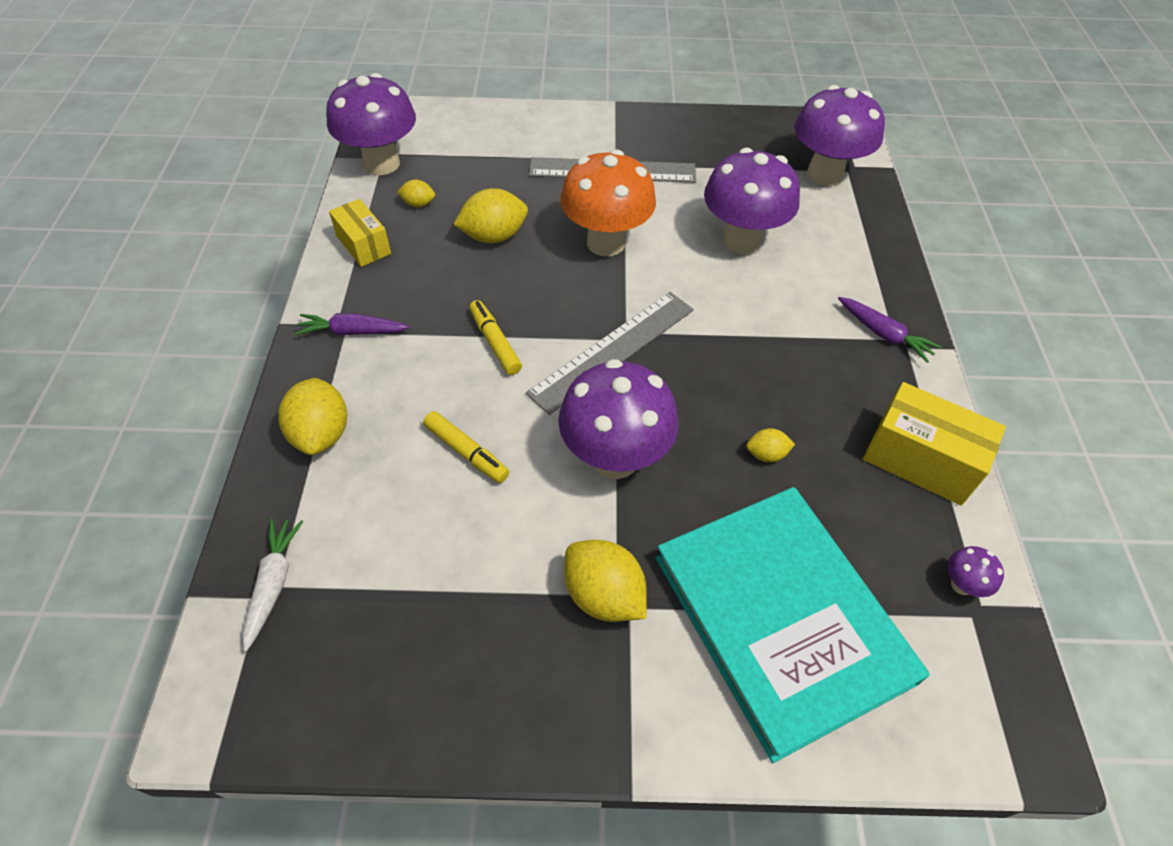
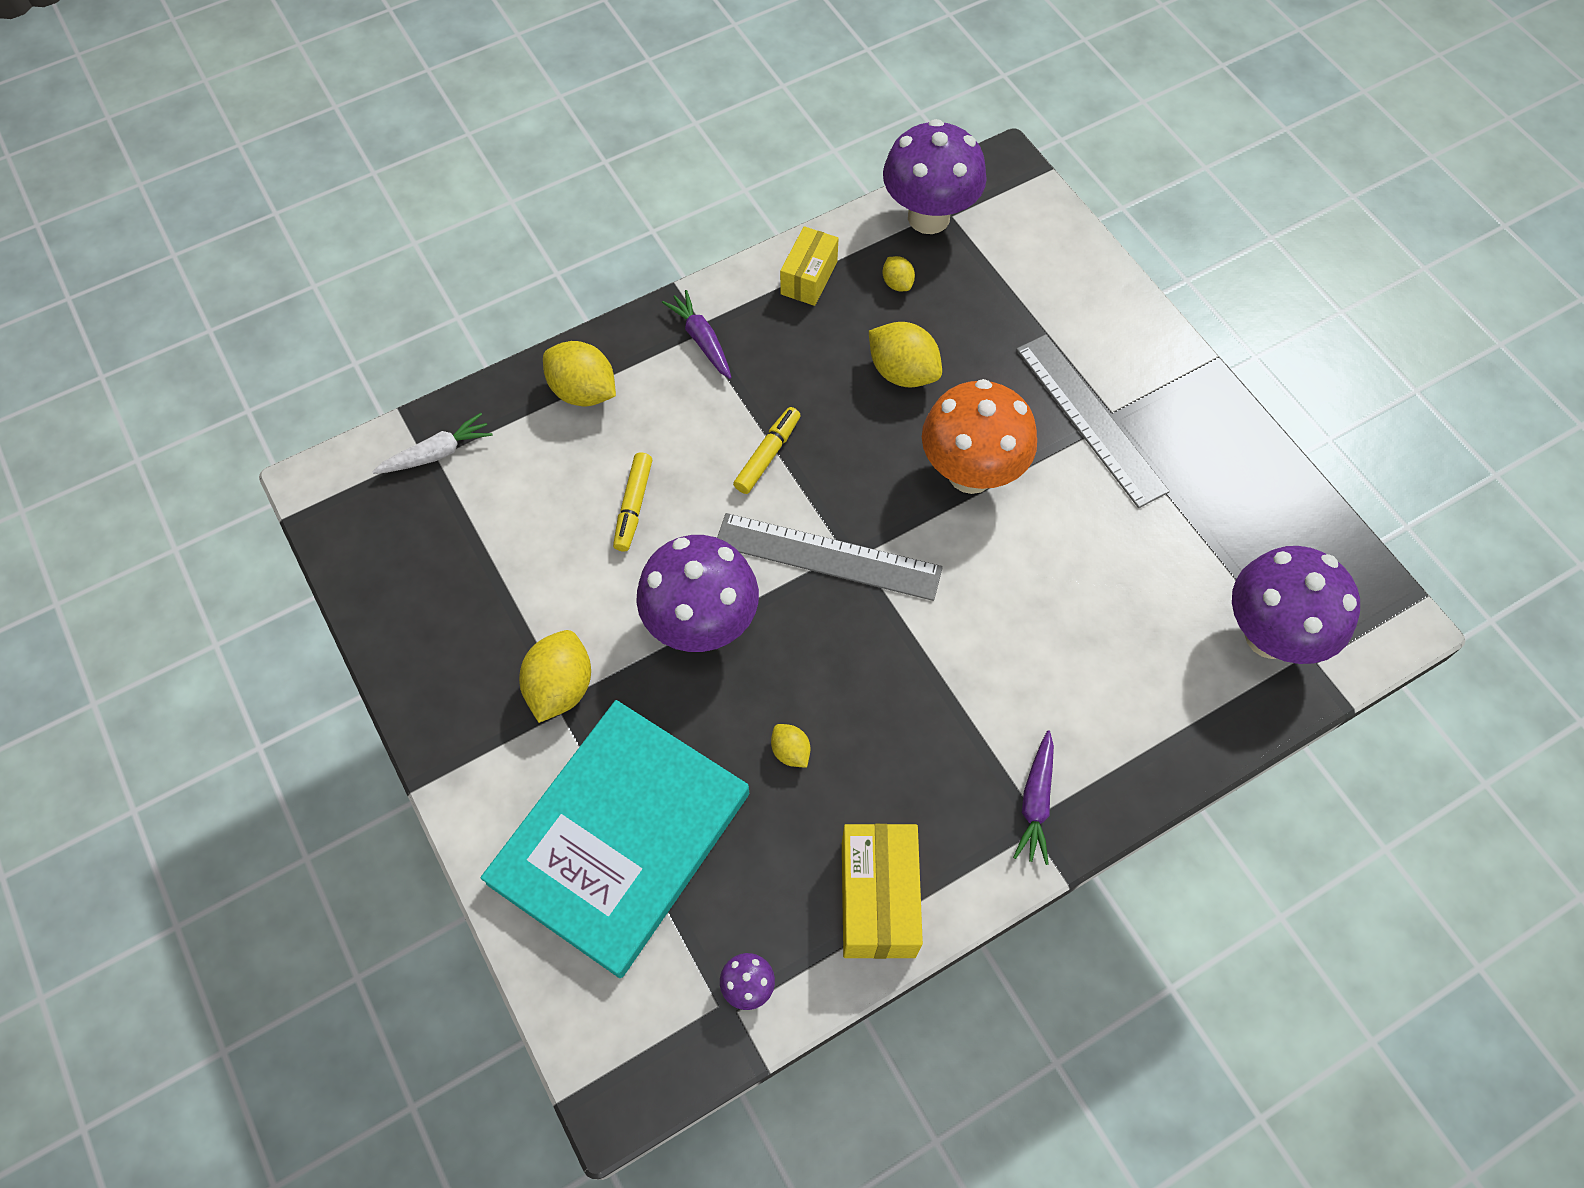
camera: 60 degrees right, 10 degrees up
yellow lemon [278,378,347,455] -> yellow lemon turned 75 degrees clockwise [543,341,616,407]
purple mushroom [704,148,800,254] -> none

